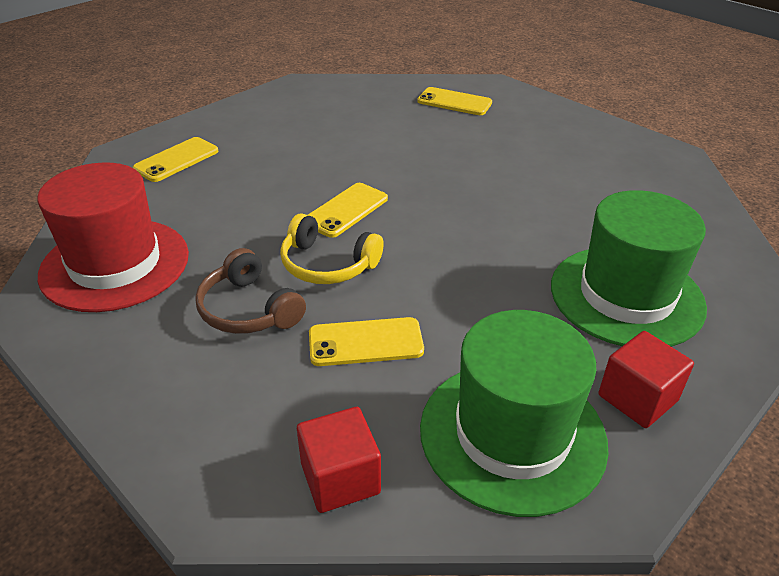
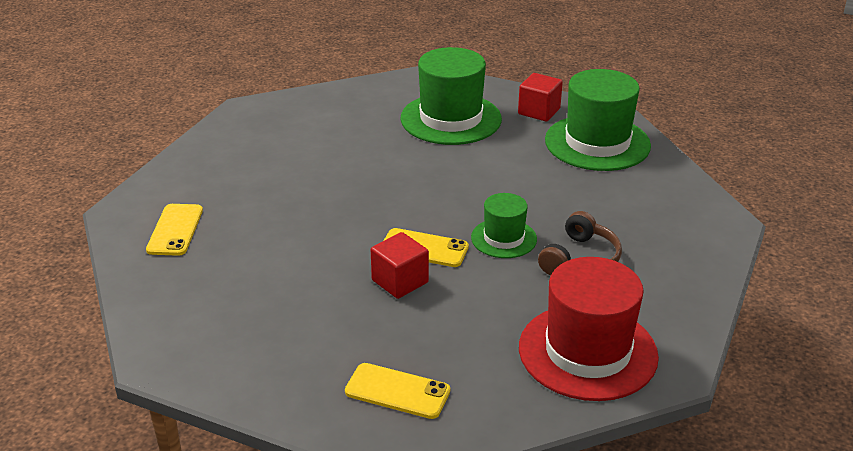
camera: 110 degrees left, 5 degrees down
yellow headphones [280,213,384,284] -> green hat [471,193,537,258]
red cube [297,407,381,513] -> red cube moved to [371,232,429,299]
yellow phone [309,317,424,366] -> none

